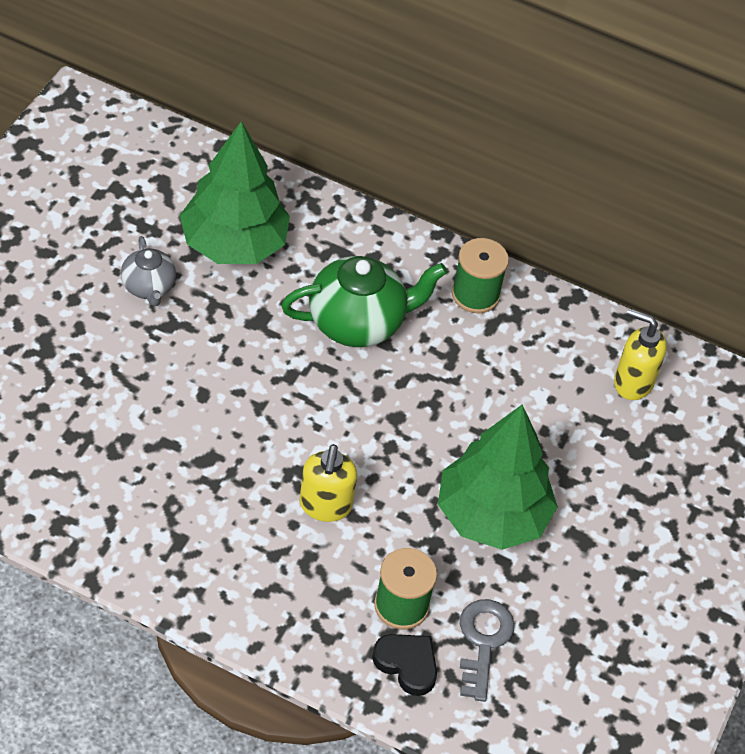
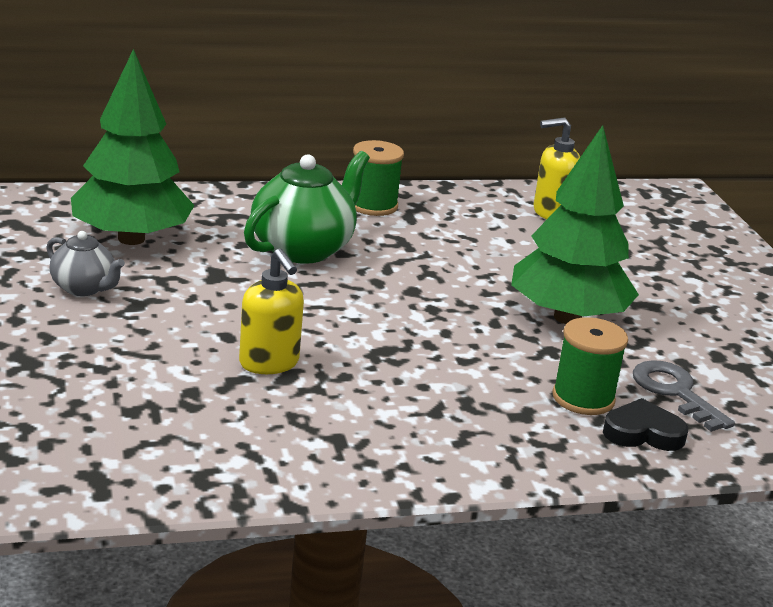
camera: 35 degrees left, 25 degrees down
yellow soap dispenser [300,444,357,522] -> yellow soap dispenser moved to [239,249,304,374]

